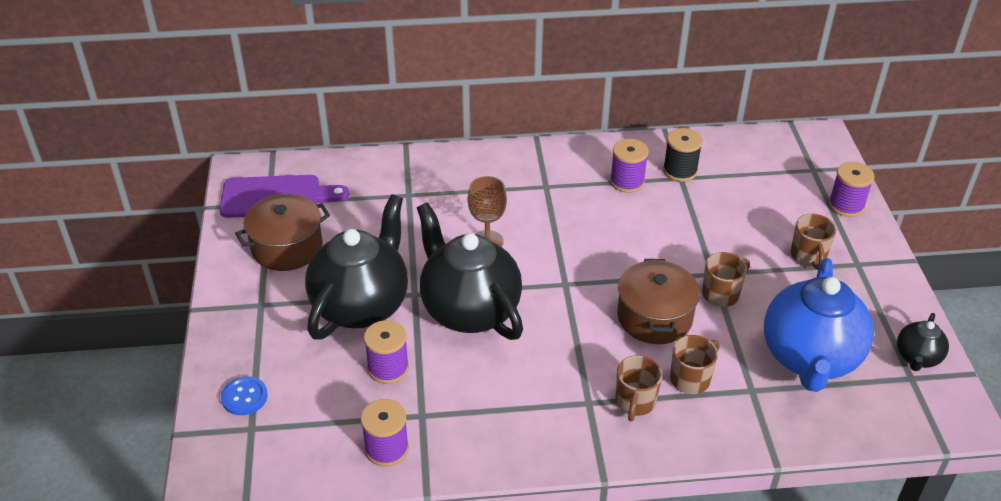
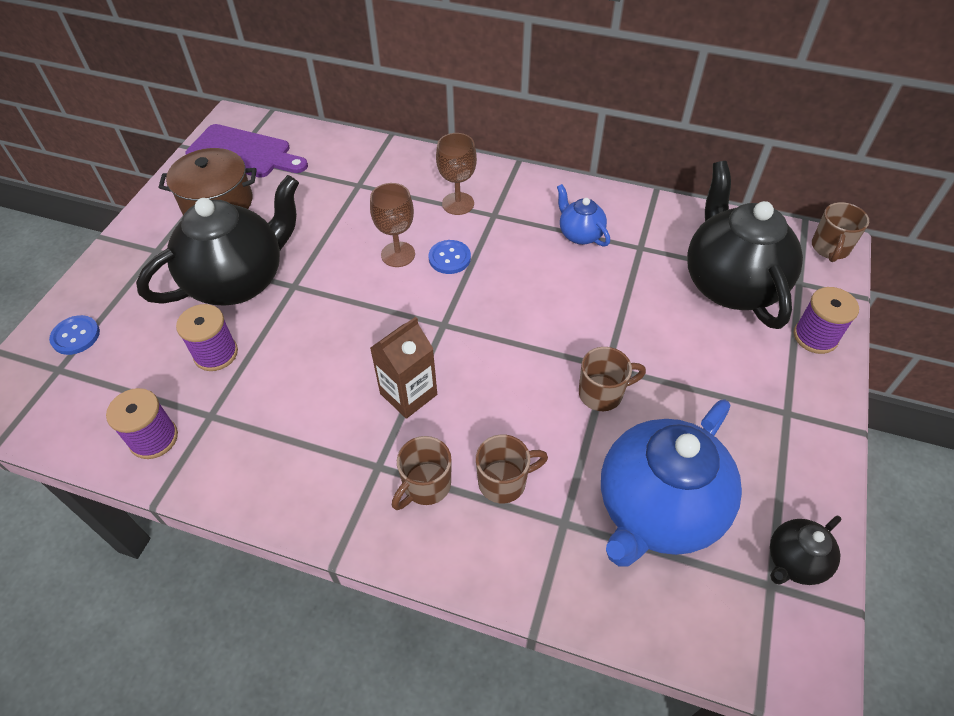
camera: 25 degrees right, 10 degrees up
black teapot [417,202,523,340] -> black teapot moved to [687,161,803,329]
purple spool [610,139,649,193] -> blue teapot [557,184,610,247]
brown pot [617,259,700,344] -> none
black spool [663,128,703,182] -> none
brown mug [791,214,836,270] -> brown mug moved to [812,202,869,262]
none -> brown carton [370,317,437,419]
none -> blue button [428,240,471,274]
none -> brown goblet [436,133,477,215]

